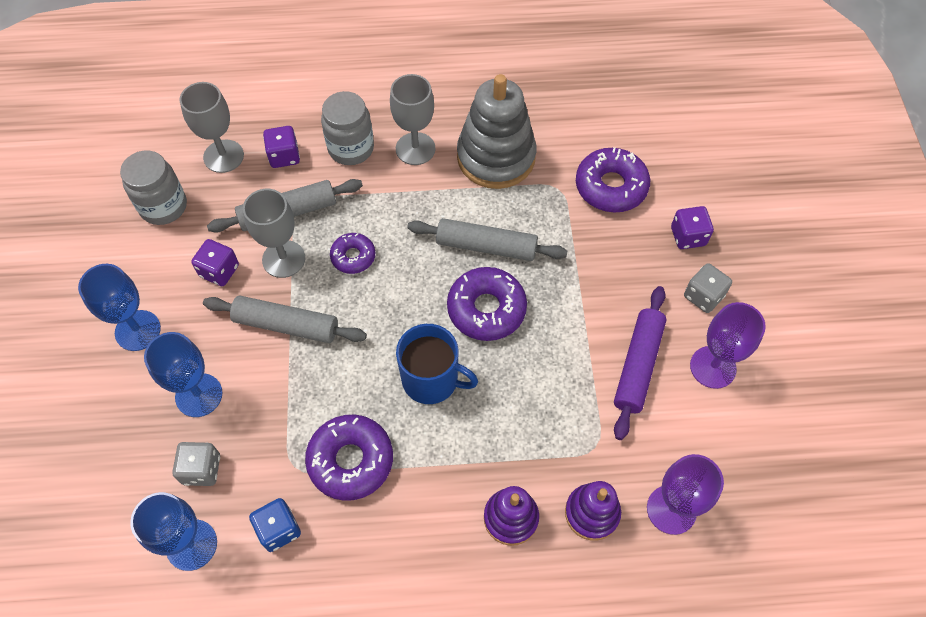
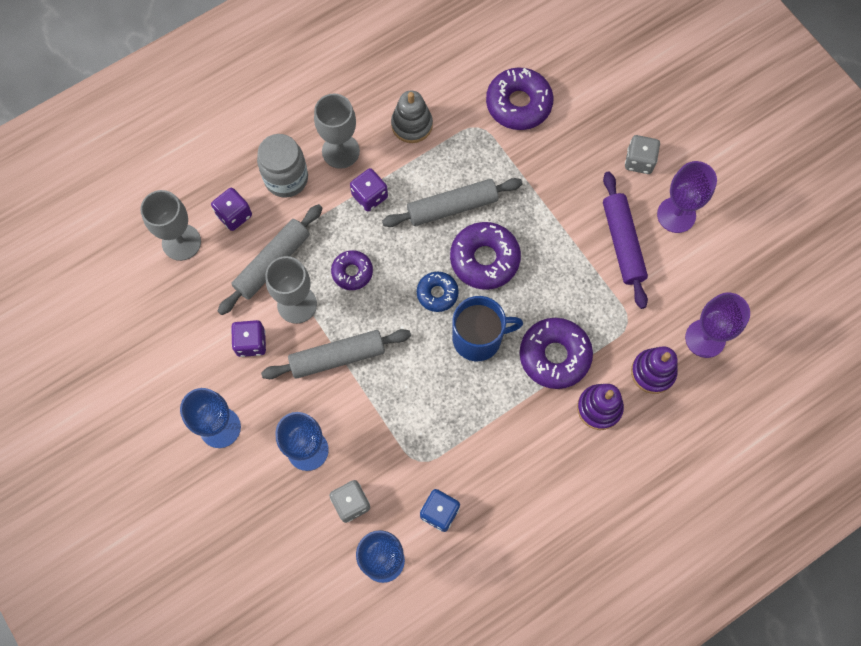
camera: 30 degrees left, 10 degrees up
grey jar [120,151,187,225] -> none
purple donut [305,415,393,501] -> purple donut moved to [520,318,593,389]
grey stacking toy [457,74,536,189] -> grey stacking toy [391,91,433,143], size x0.56
purple dice [671,206,714,249] -> purple dice moved to [350,168,388,212]
none -> blue donut [417,272,459,312]

